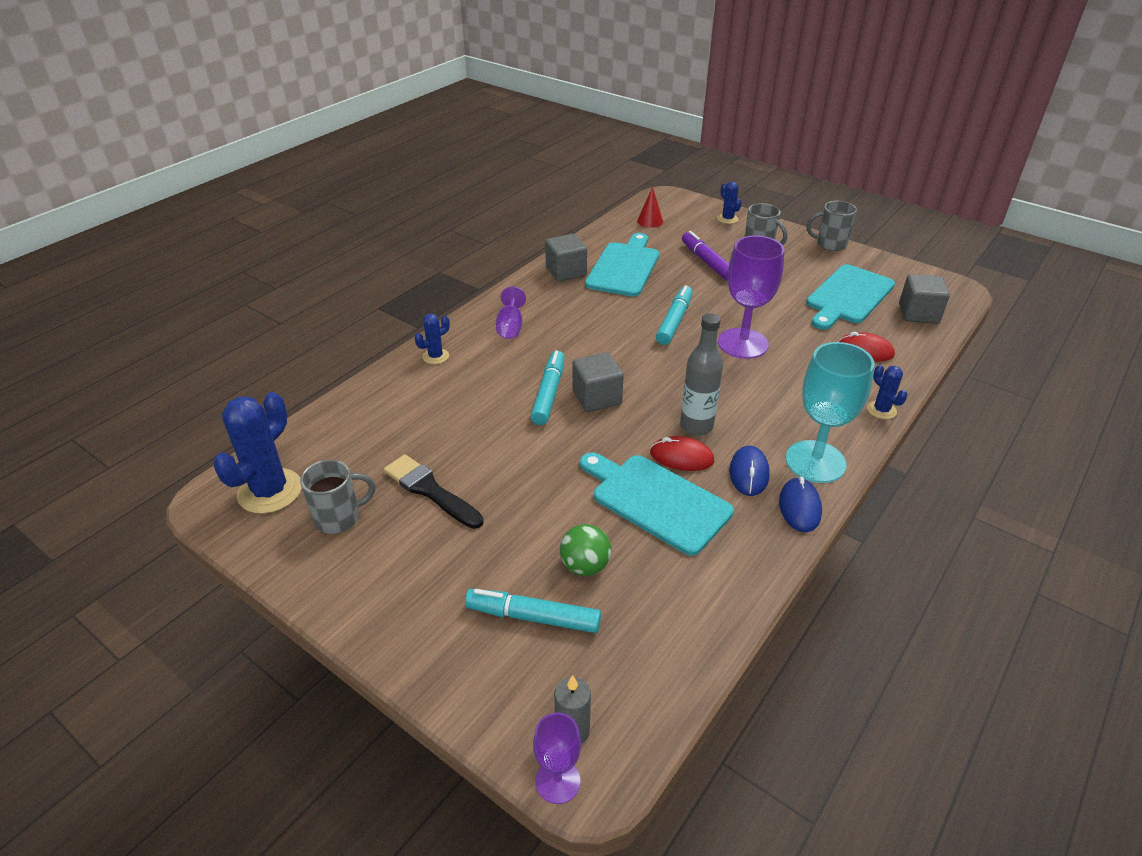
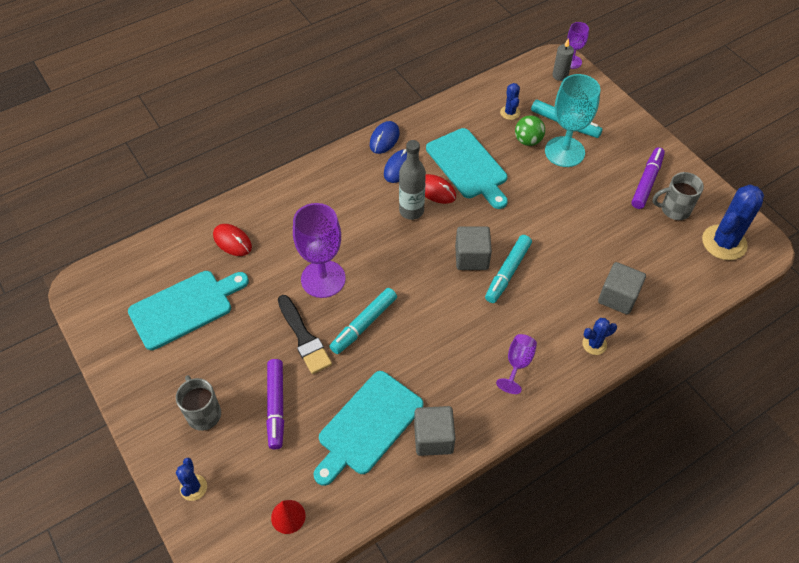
camera: 160 degrees left, 15 degrees up
black brush [384,454,484,529] -> black brush moved to [278,295,332,374]
turquoise goblet [786,342,875,483] -> turquoise goblet moved to [545,74,601,167]
grey mug [807,201,857,251] -> none
blue cactus [867,365,908,419] -> blue cactus moved to [500,83,520,120]
grey cube [899,274,950,324] -> grey cube moved to [598,262,646,315]
none -> purple marker [632,147,665,209]

